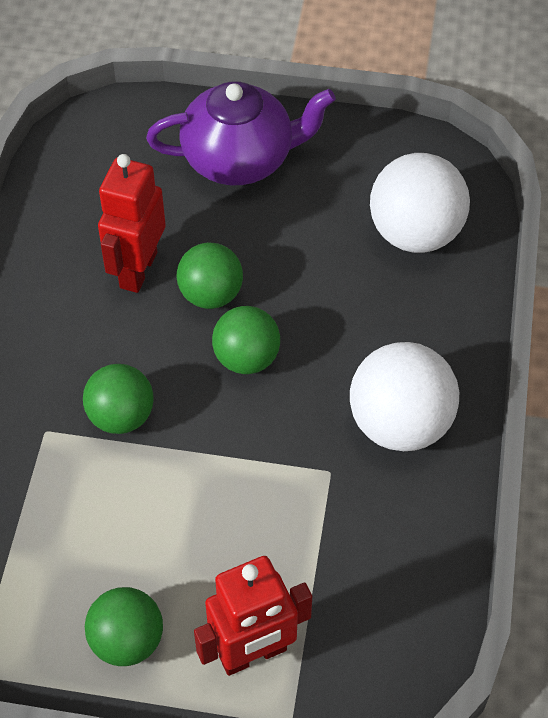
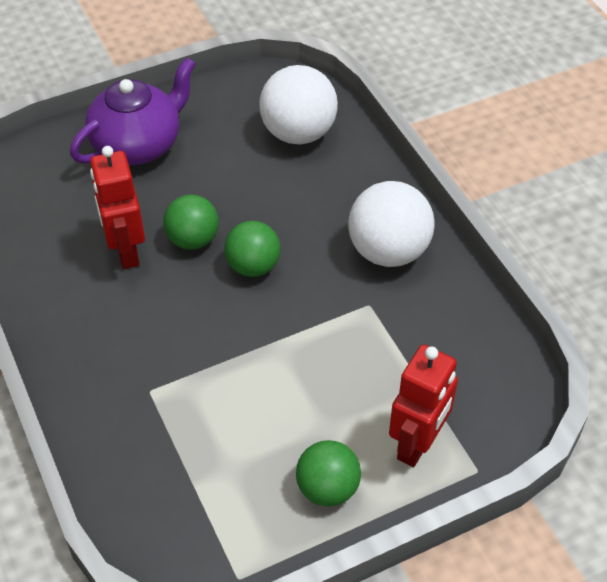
camera: 35 degrees left, 5 degrees down
green ball [83,364,154,434] -> none

